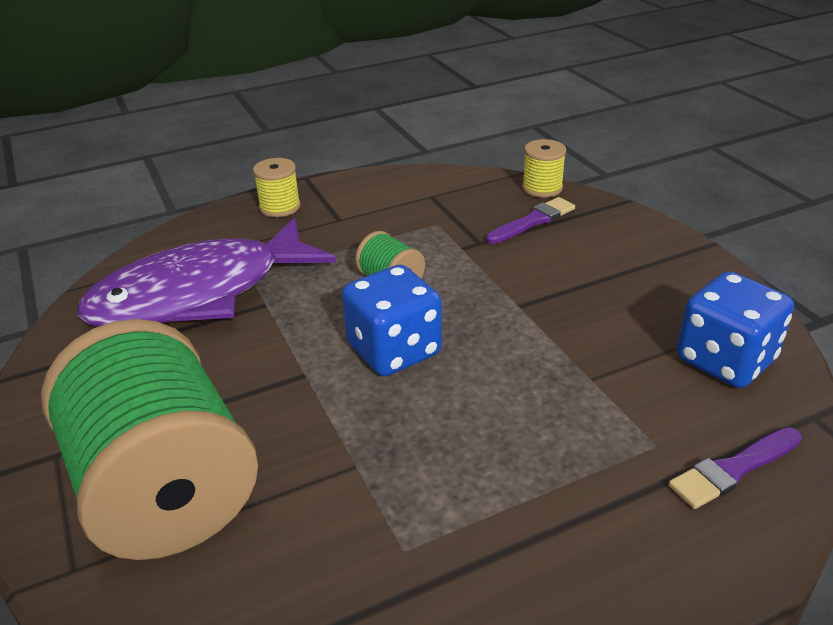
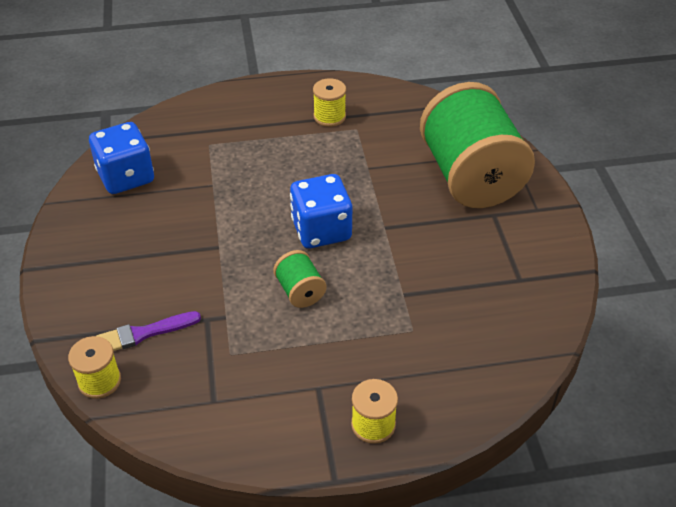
camera: 165 degrees left, 10 degrees up
purple fish [77,218,337,327] -> none
purple brush [668,427,802,509] -> none
none -> yellow spool [313,78,346,127]

